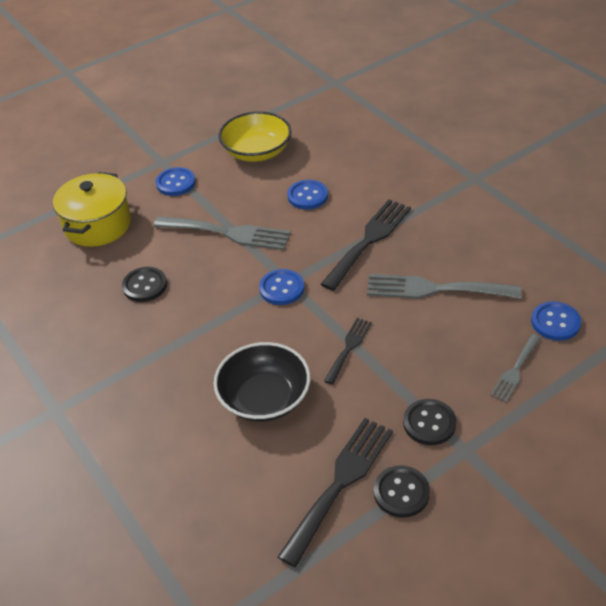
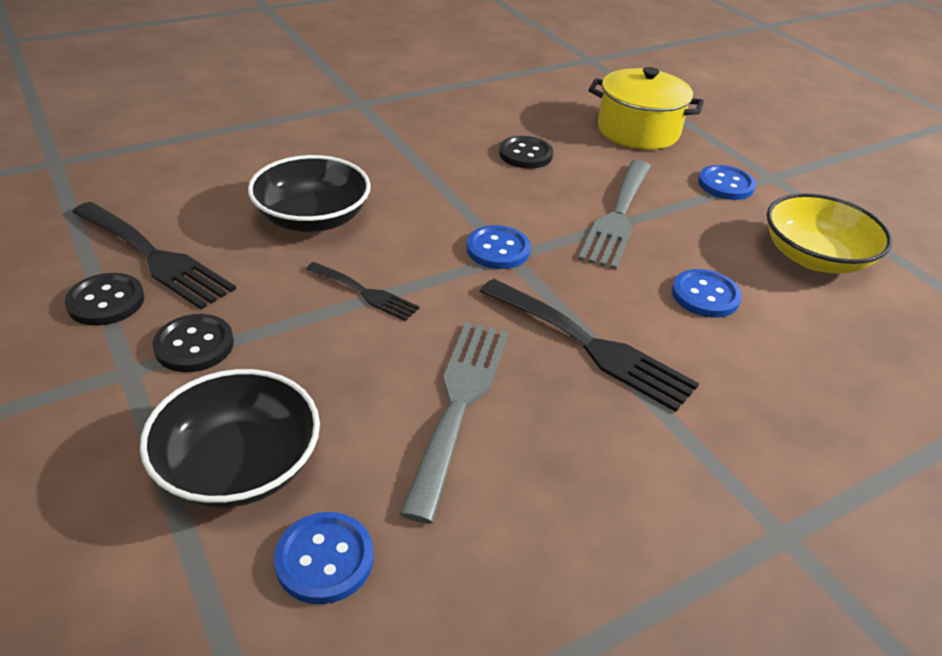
camera: 90 degrees right, 5 degrees down
grey fork [490,334,541,402] -> black bowl [140,369,320,508]

